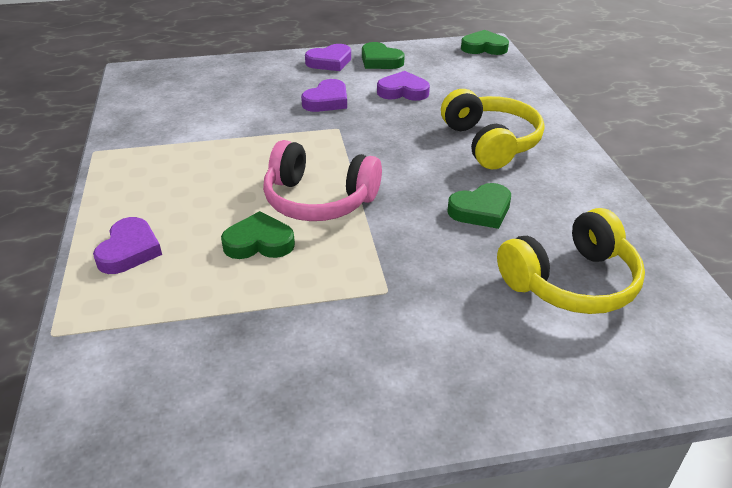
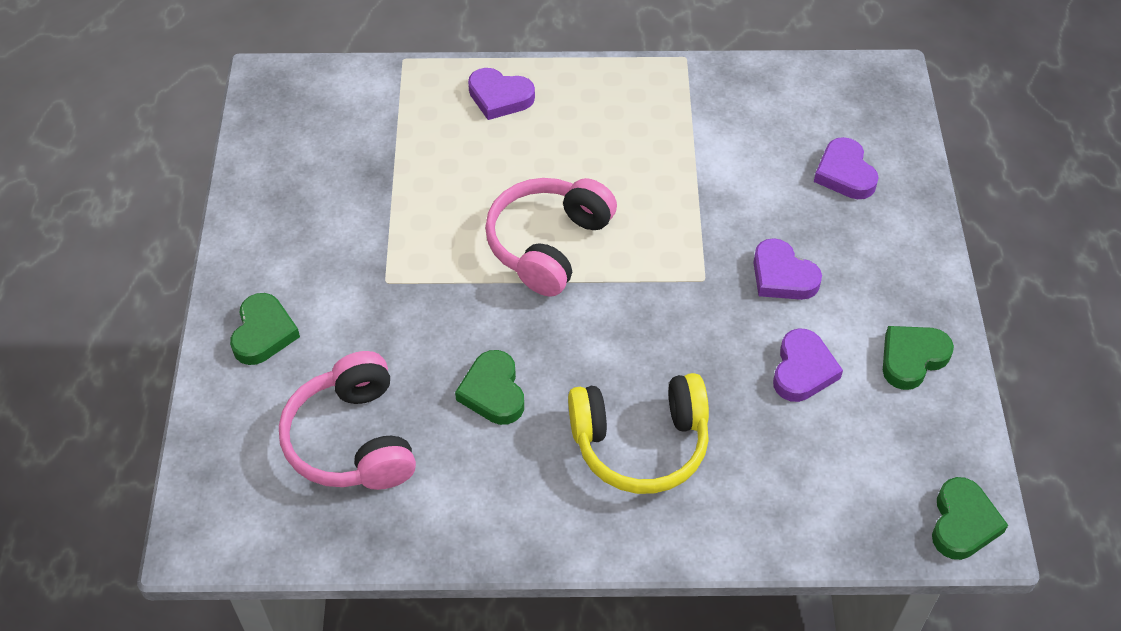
camera: 100 degrees right, 15 degrees up
green heart [221,211,295,259] -> green heart moved to [230,293,300,365]
purple heart [305,44,351,71] -> purple heart moved to [814,137,879,199]
yellow headphones [497,208,645,314] -> pink headphones [279,351,416,490]

